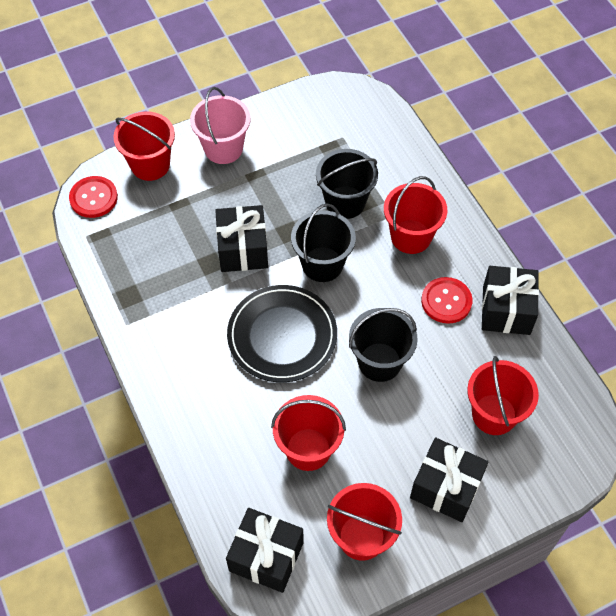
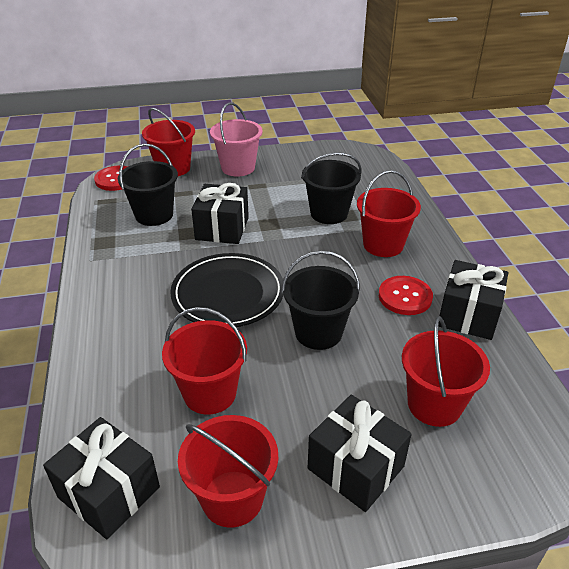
camera: 15 degrees right, 20 degrees down
black bucket [291,204,356,282] -> black bucket moved to [118,144,178,226]

